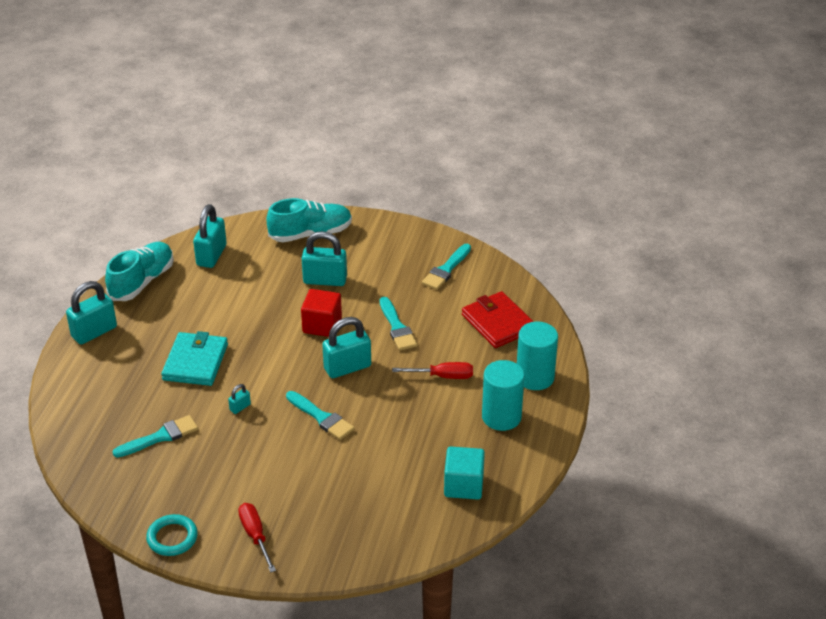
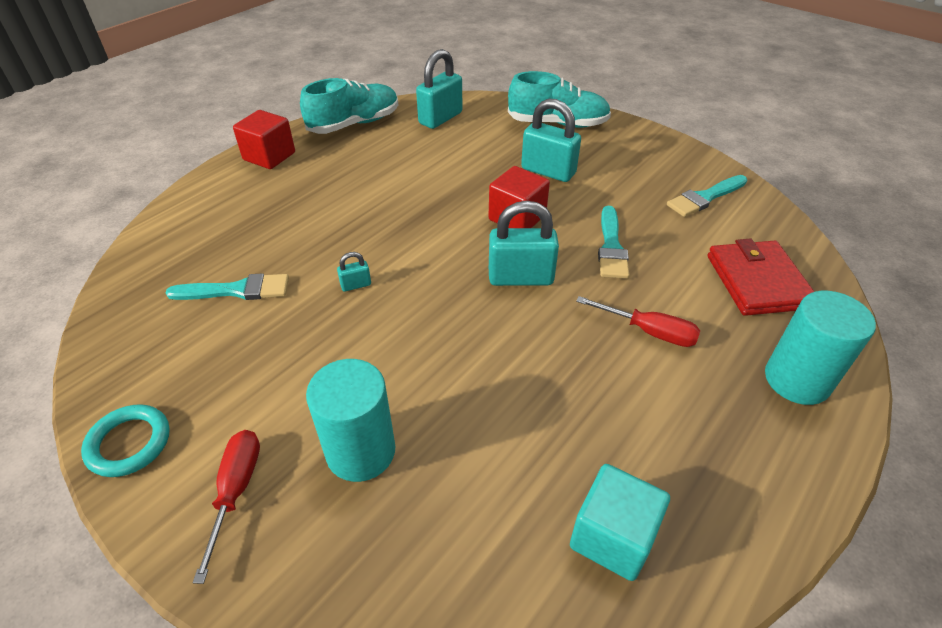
camera: 25 degrees right, 5 degrees up
turquoise padlock [66,281,117,345] -> red cube [233,110,295,169]
turquoise wallet [161,331,228,386] -> none
turquoise brush [286,391,354,440] -> none
turquoise cylinder [482,360,524,431] -> turquoise cylinder moved to [306,359,395,482]

